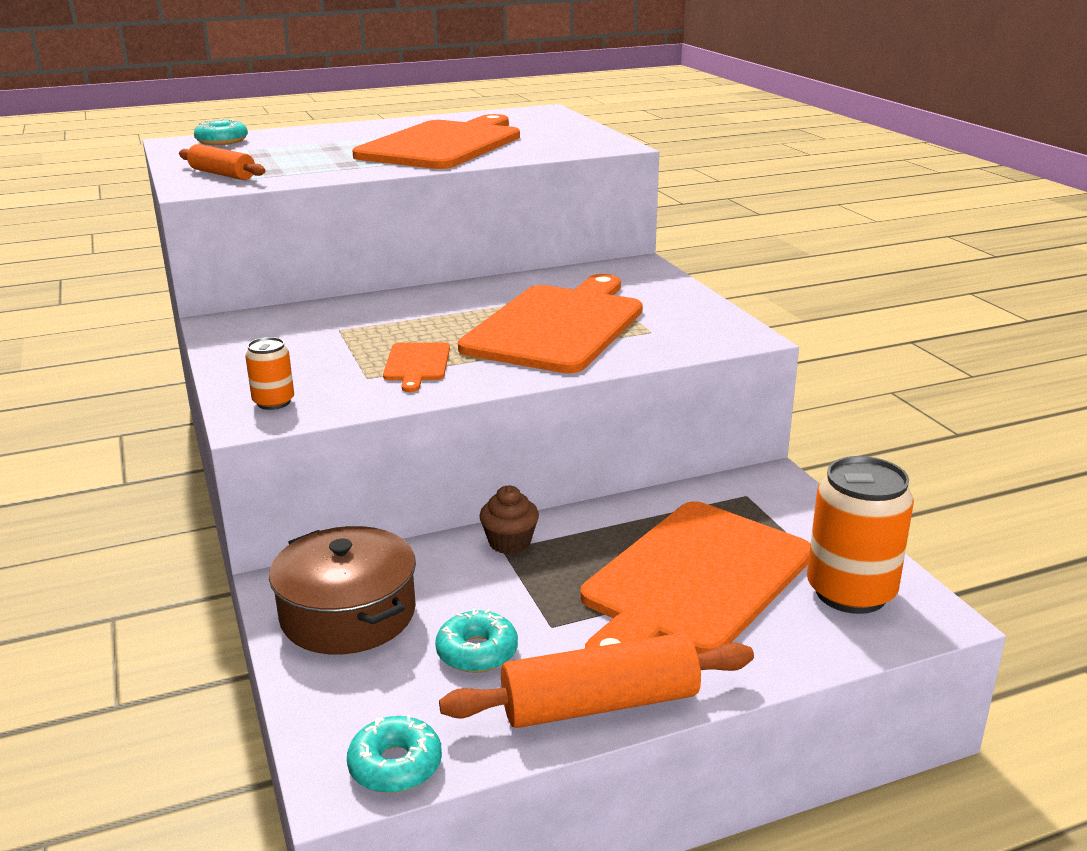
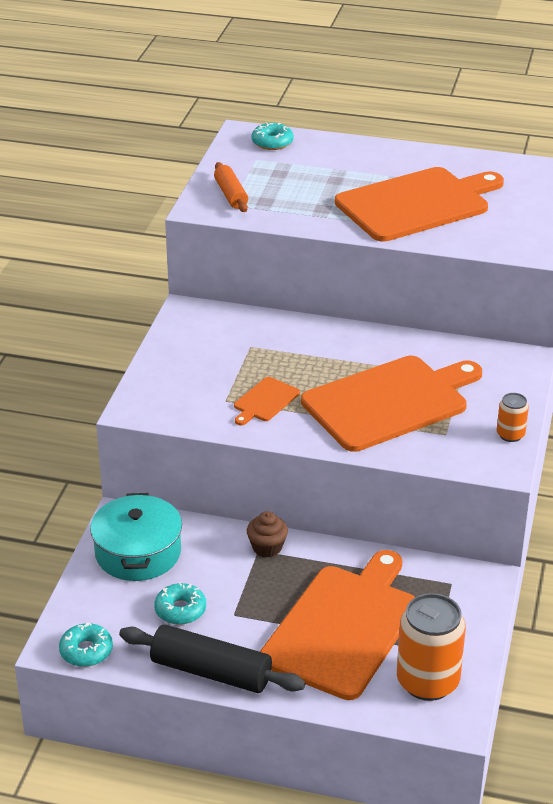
camera: 35 degrees right, 10 degrees up
orange can [245,337,294,410] -> orange can moved to [497,393,529,442]
brown pot [269,526,416,654] -> turquoise pot [90,493,182,581]
orange rolling pin [439,633,754,728] -> black rolling pin [119,624,305,693]
orange cutting board [581,501,810,654] -> orange cutting board turned 135 degrees clockwise [260,550,415,700]

